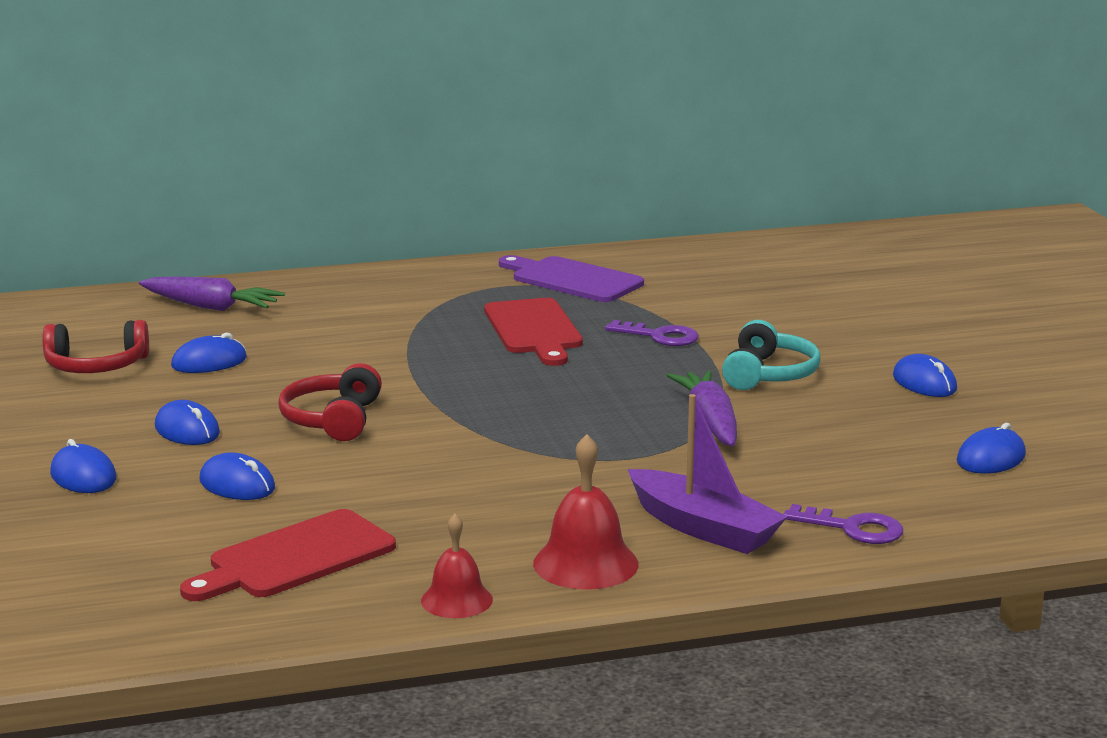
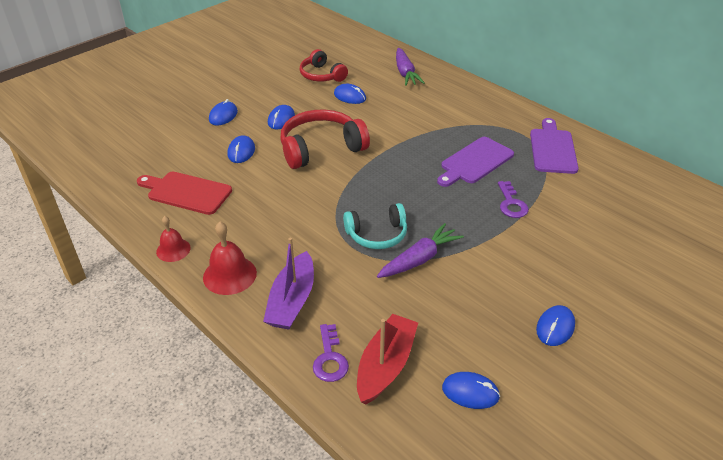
camera: 60 degrees right, 20 degrees up
red headphones [278,363,382,441] -> red headphones [280,110,370,169], size x1.57
red cutting board [484,298,583,366] -> purple cutting board [437,137,514,187]
turquoise headphones [722,320,820,390] -> turquoise headphones moved to [343,203,407,249]
none -> red boat [357,314,418,405]

